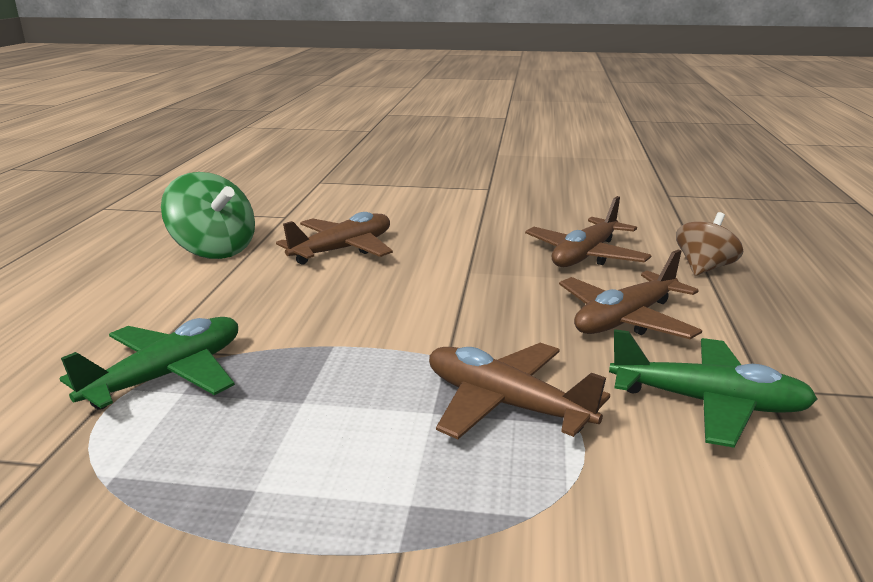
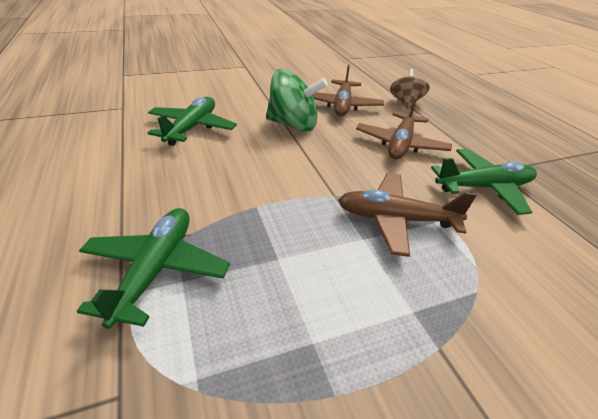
camera: 30 degrees left, 15 degrees up
green spinning top [161,172,255,259] -> green spinning top moved to [266,69,328,132]
brown plane [276,212,393,265] -> green plane [148,97,237,146]

